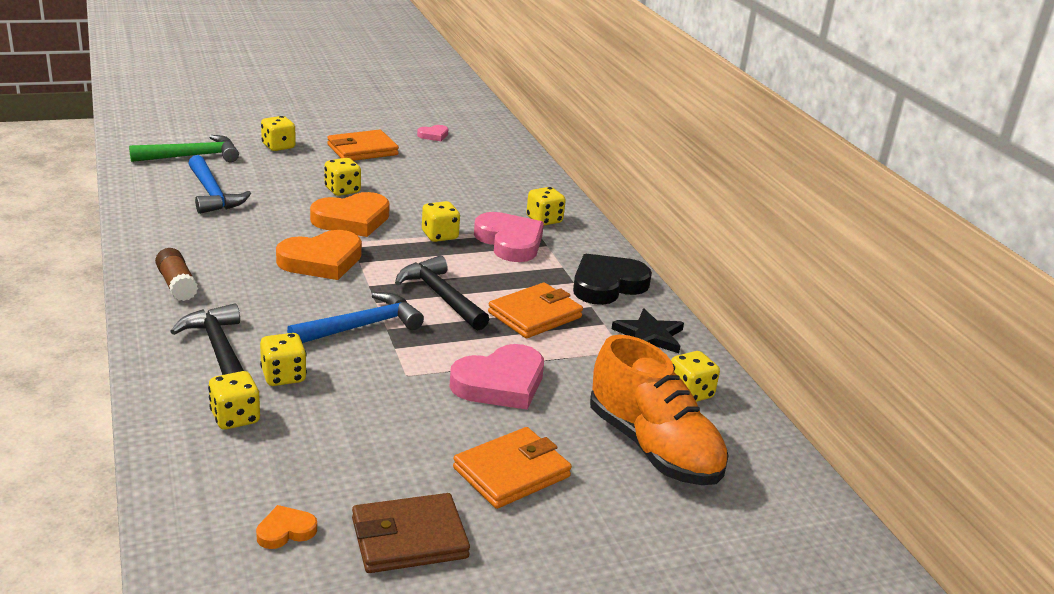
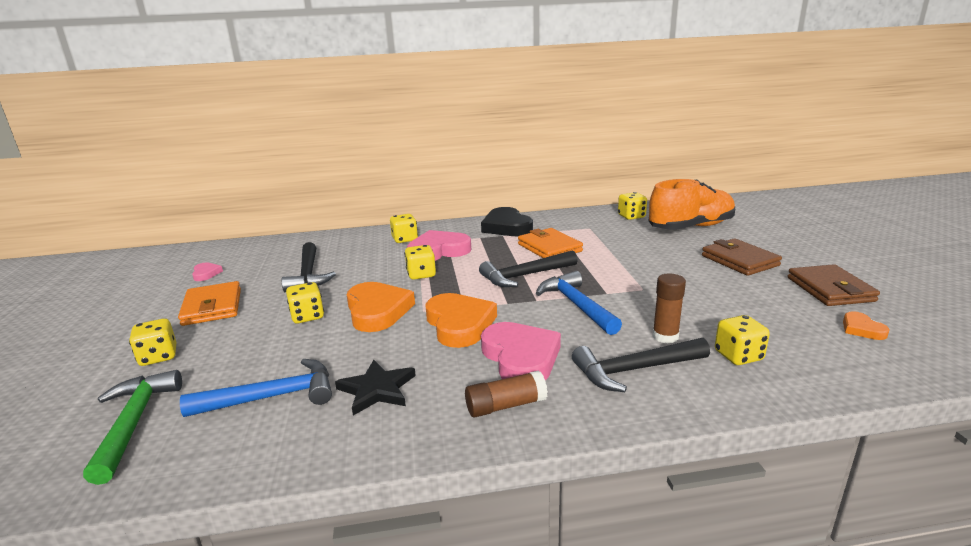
camera: 75 degrees left, 5 degrees down
yellow dice [260,333,307,386] -> brown glue stick [653,274,686,343]
pink heart [449,344,544,410] -> pink heart moved to [481,322,561,380]
orange wallet [453,427,572,509] -> brown wallet [702,238,782,276]
black star [612,309,684,353] -> black star moved to [335,360,416,415]
none -> black hammer [282,242,336,292]

